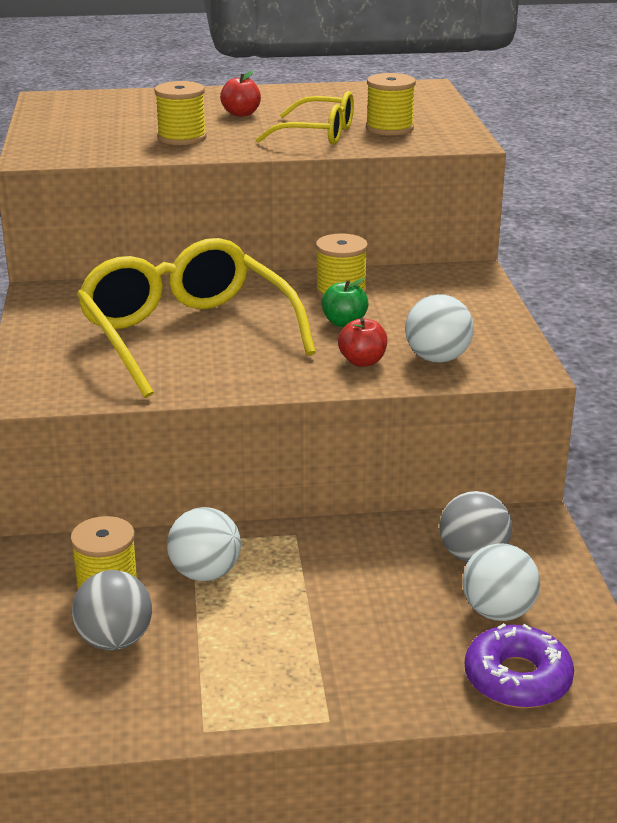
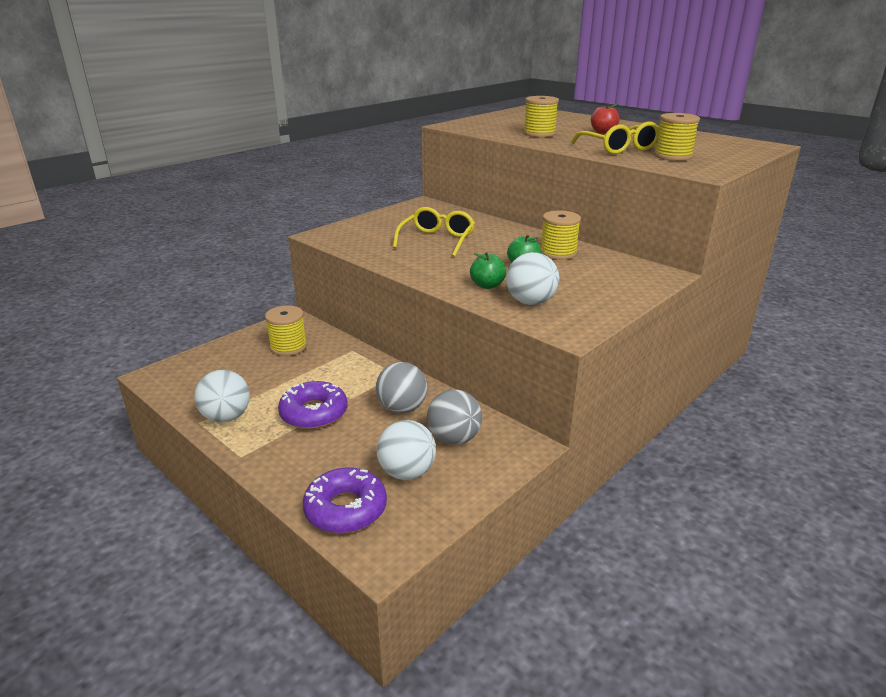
camera: 50 degrees right, 0 degrees up
grey ball [72,570,152,650] -> grey ball moved to [376,362,427,414]
yellow glasses [77,238,316,398] -> yellow glasses [393,207,475,257], size x0.56
white ball [167,507,241,581] -> white ball moved to [194,370,250,422]
red apple [338,318,387,367] -> green apple [470,252,506,289]
none -> purple donut [278,381,348,429]

